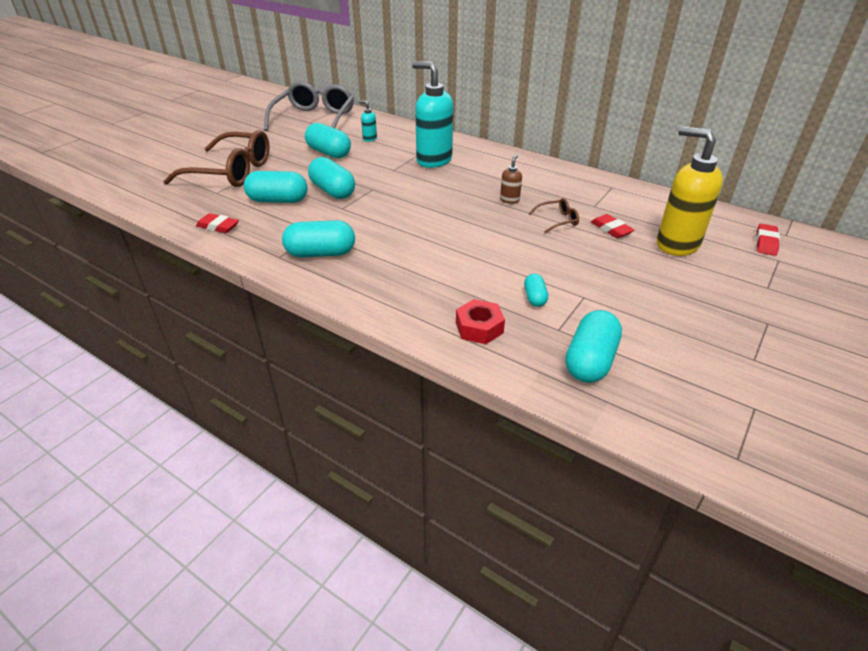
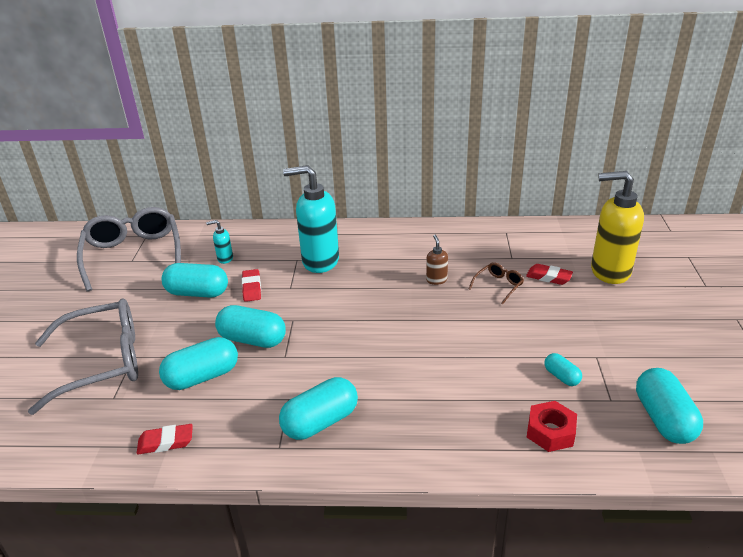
camera: 30 degrees left, 5 degrees down
brown glasses [163,130,270,187] -> grey glasses [28,299,138,415]
red eraser [756,224,780,256] -> red eraser moved to [242,269,261,302]

